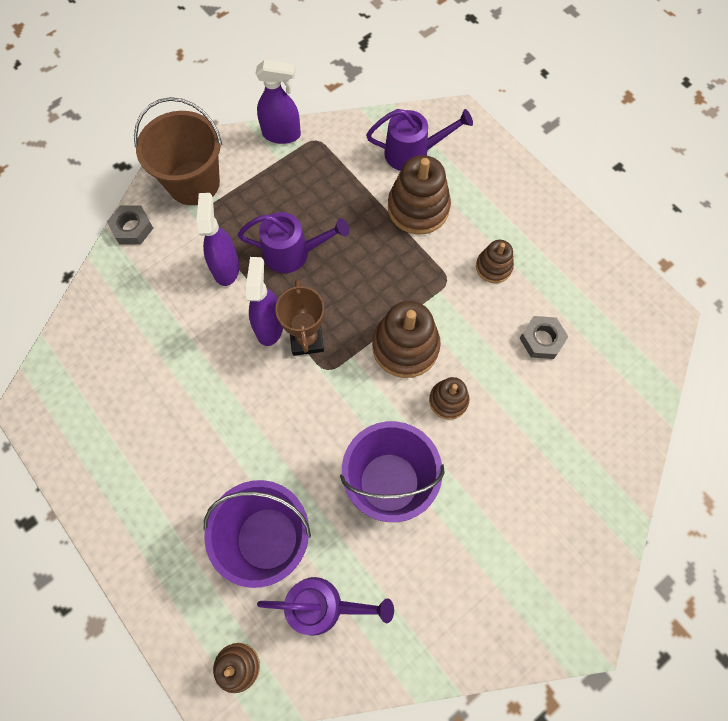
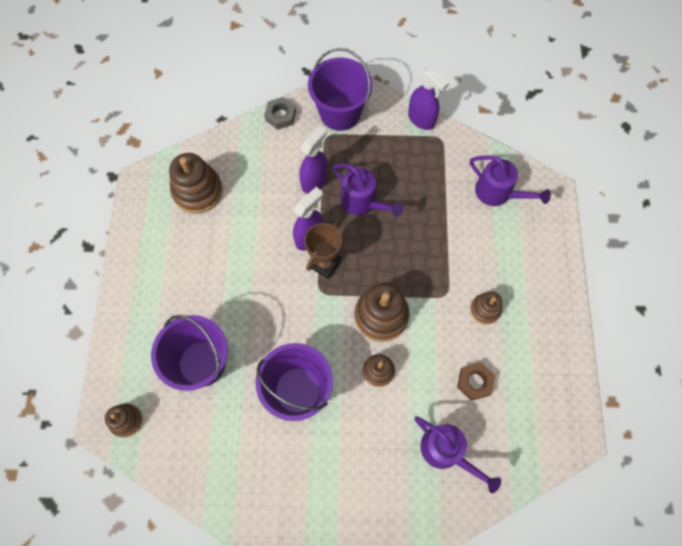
camera: 40 degrees right, 0 degrees up
brown bucket [134,97,222,205] -> purple bucket [308,48,373,131]
purple watering can [257,577,394,636] -> purple watering can moved to [415,416,501,493]
brown stacking toy [388,155,451,235] -> brown stacking toy moved to [169,153,223,214]
grey nut [519,316,569,359] -> brown nut [457,362,495,401]

